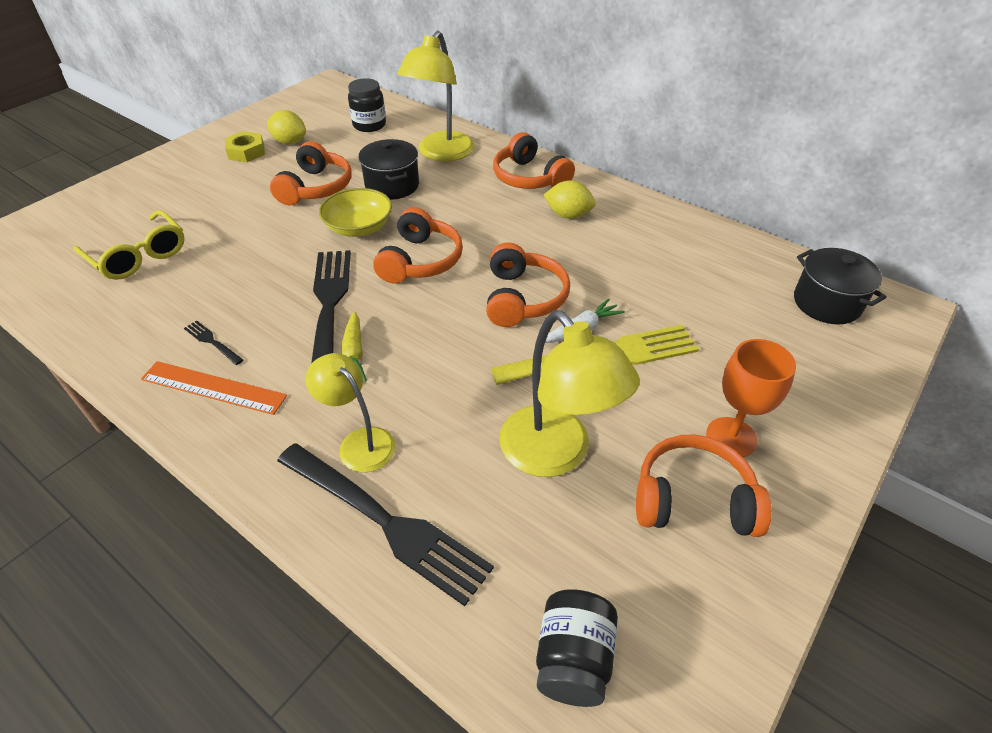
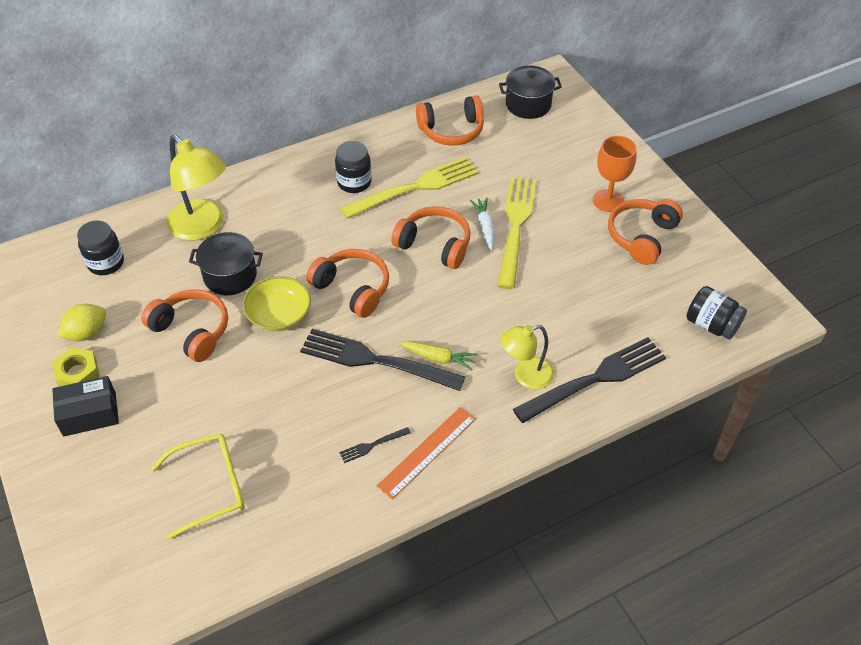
camera: 65 degrees left, 5 degrees up
orange headphones [493,132,575,189] -> orange headphones moved to [416,95,484,146]
yellow lamp [499,310,640,477] -> none
yellow lemon [544,180,596,219] -> black jar [335,141,372,193]
none -> black box [52,376,119,437]
none -> yellow fork [340,157,478,219]

